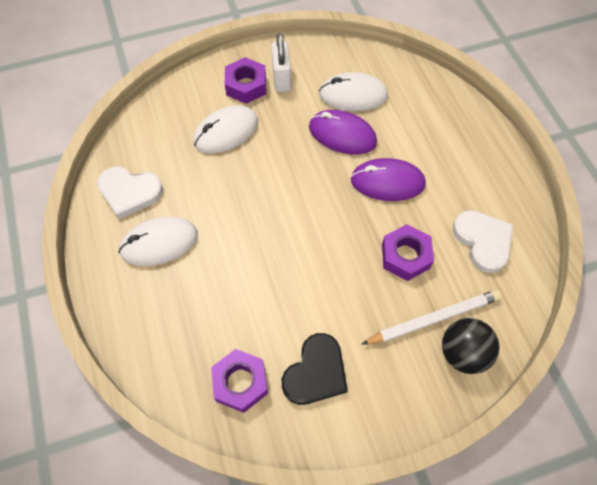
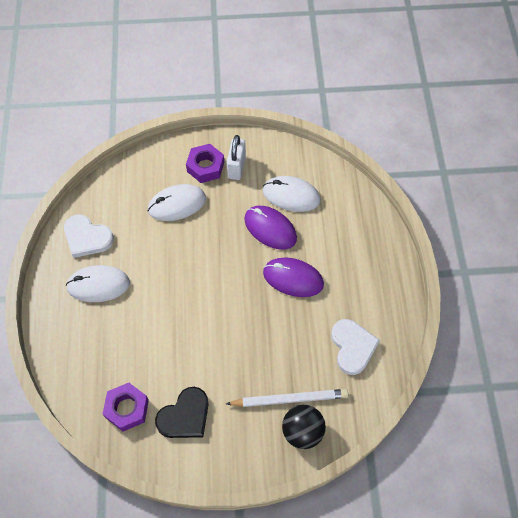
camera: 15 degrees right, 0 degrees up
purple nut [382,224,434,281] -> none

